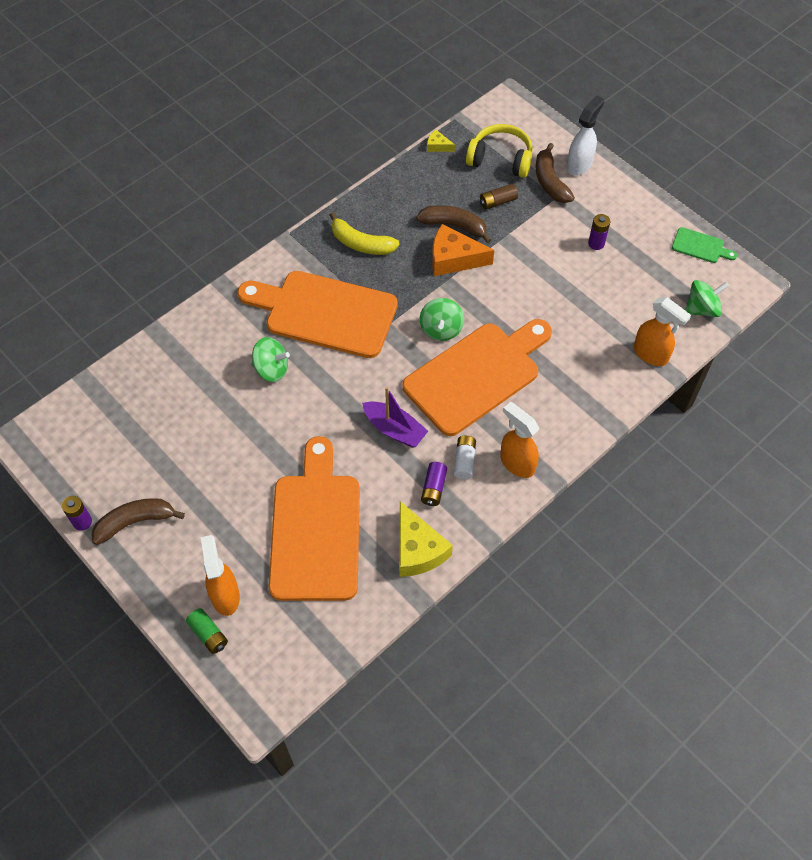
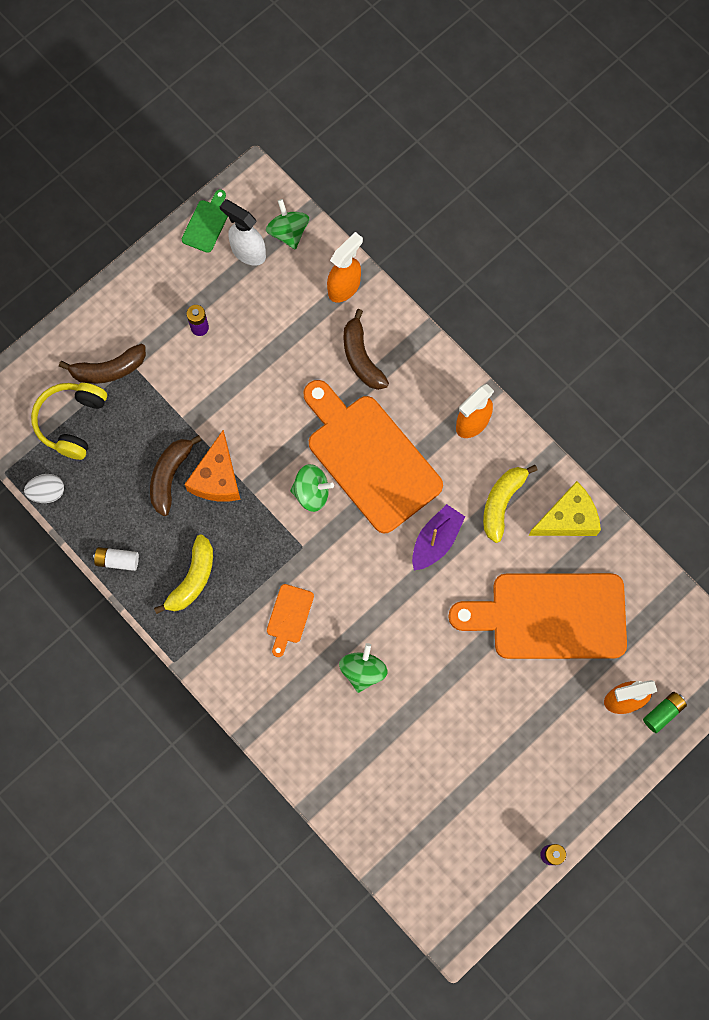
camera: 90 degrees left, 15 degrees up
brown banana [92,498,185,545] -> brown banana moved to [344,309,389,390]
orange cutting board [237,271,398,358] -> orange cutting board [267,584,314,657], size x0.41
purple battery [421,462,447,506] -> yellow banana [483,465,538,543]
yellow cheese [427,130,455,152] -> white egg [24,474,64,503]
white battery [454,436,476,479] -> white battery moved to [93,547,139,571]
brown battery [480,184,518,210] -> none
white spray bottle [567,95,605,176] -> white spray bottle moved to [220,199,266,266]

